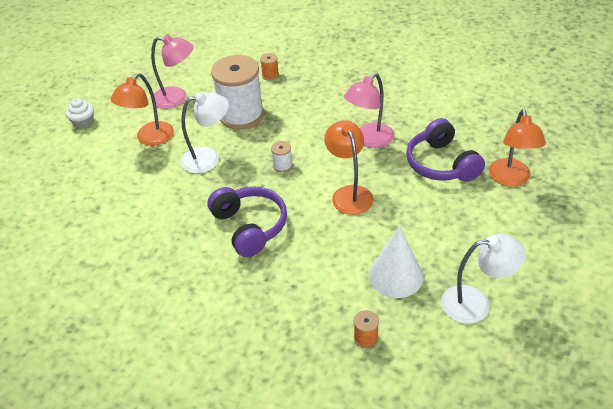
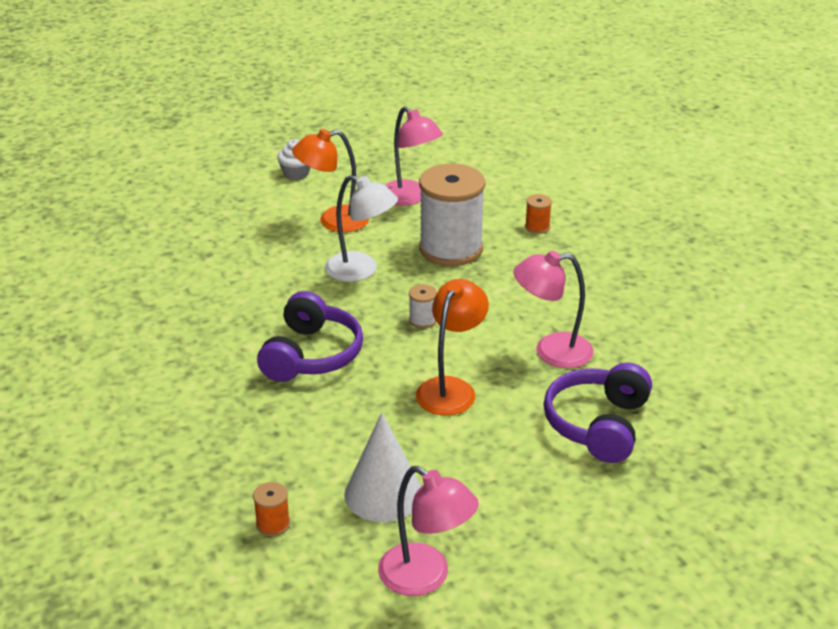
camera: 40 degrees right, 10 degrees down
white lamp [441,234,526,324] -> pink lamp [378,466,479,596]
orange lamp [489,109,546,187] -> none

